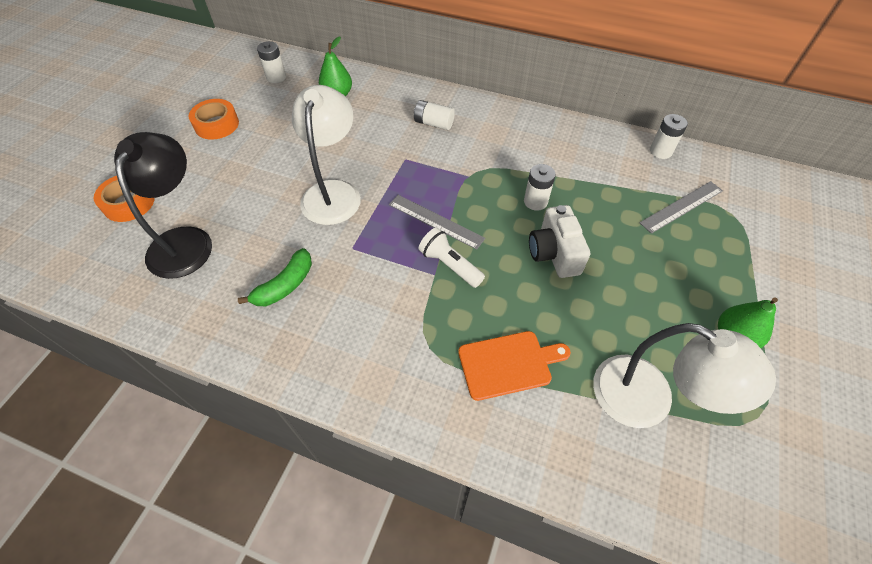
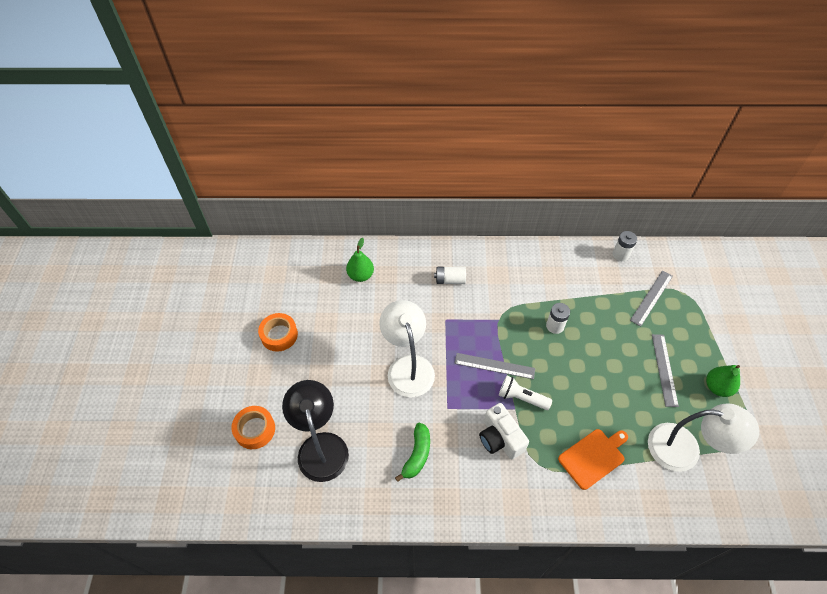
camera: 20 degrees left, 0 degrees up
white battery [257,41,286,83] -> none
white camera [529,205,590,278] -> white camera moved to [479,403,529,459]
none -> grey ruler [652,334,679,407]

